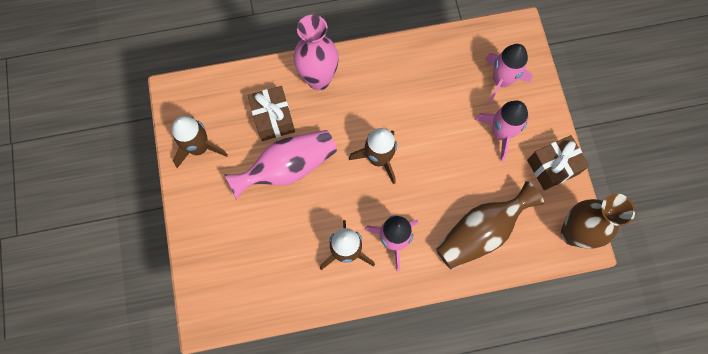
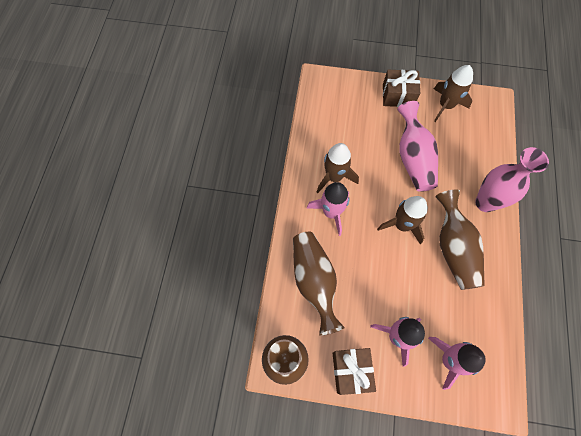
camera: 110 degrees right, 5 degrees down
brown gift [248,86,295,141] -> brown gift moved to [383,70,420,107]
none -> brown vase [435,189,485,290]

